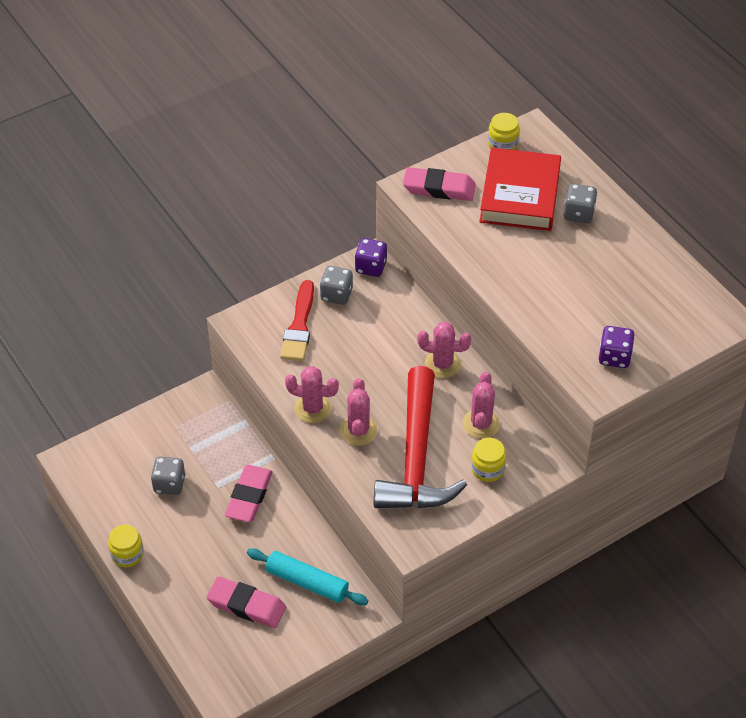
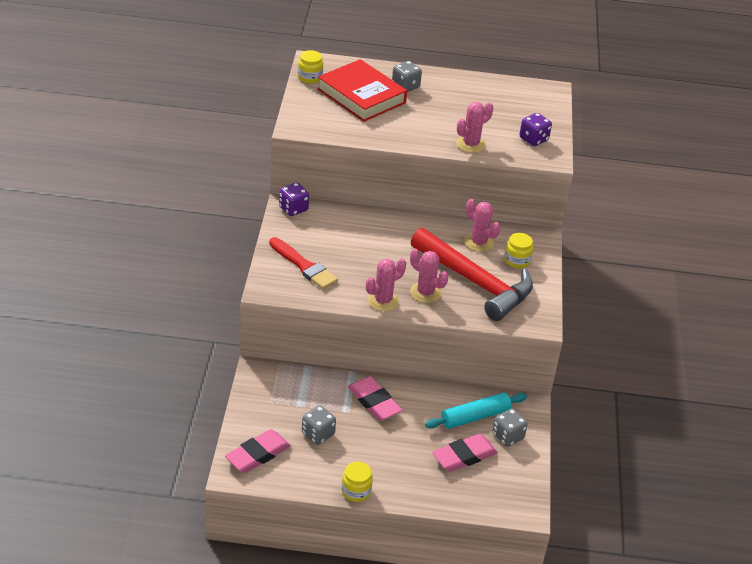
camera: 55 degrees left, 10 degrees down
grey dice [320,266,353,305] -> grey dice moved to [492,409,528,447]
pink eraser [403,167,476,201] -> pink eraser moved to [225,429,291,473]
pink cactus [417,322,471,378] -> pink cactus moved to [456,102,493,153]

